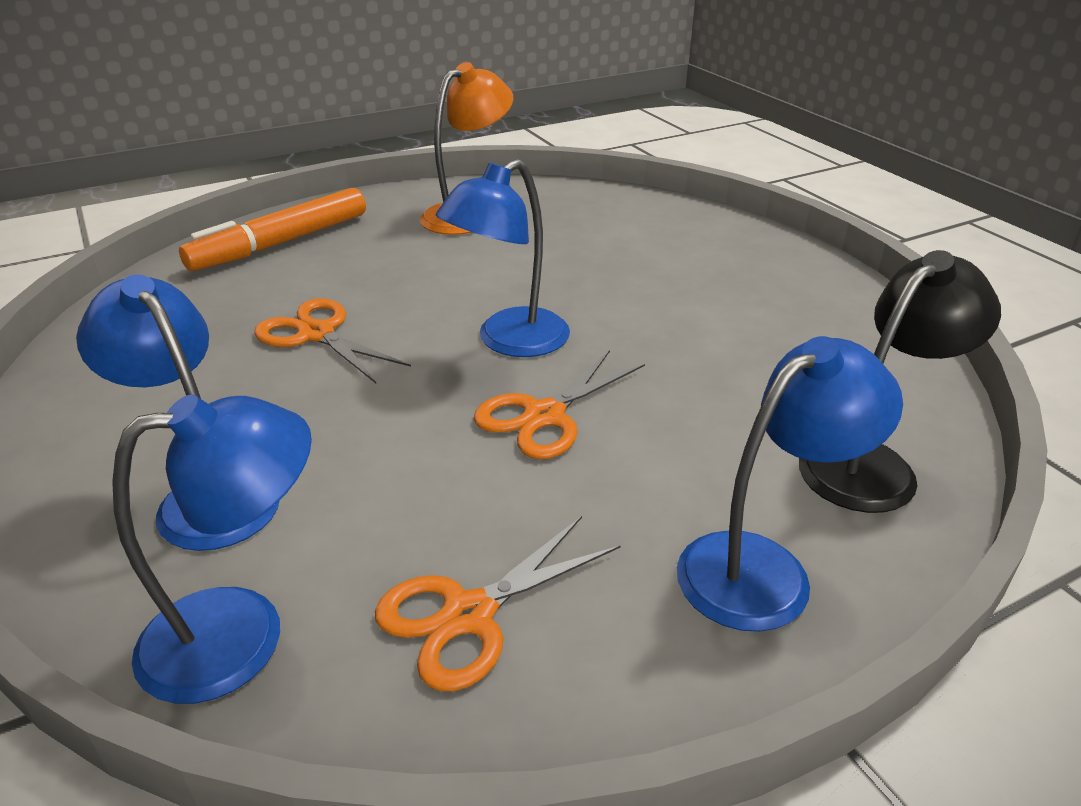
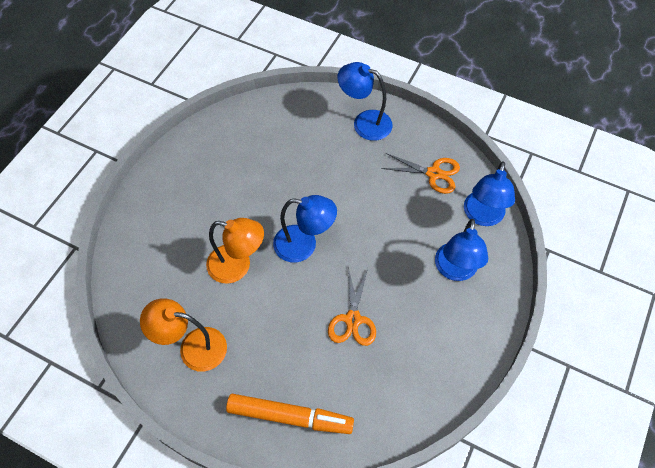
camera: 125 degrees left, 25 degrees up
blue lamp [112,395,312,704] -> blue lamp turned 105 degrees counterclockwise [464,161,515,226]
orange scissors [473,350,645,459] -> none
black lamp [799,250,1001,513] -> none
none -> orange lamp [206,218,264,284]

